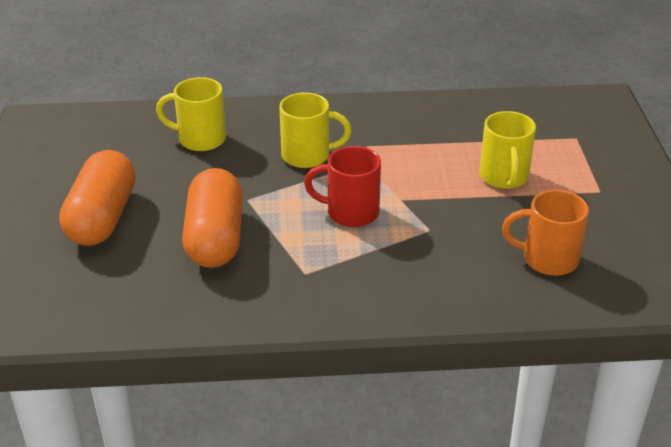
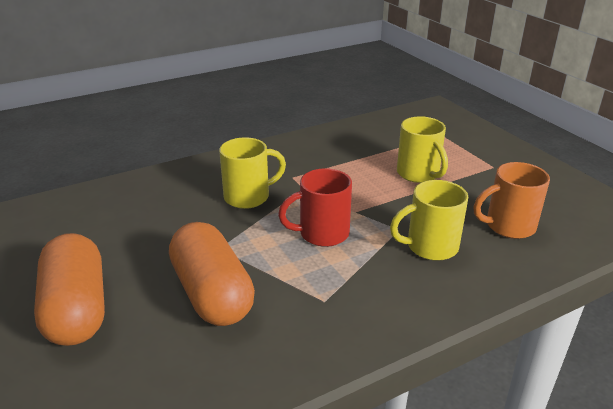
camera: 25 degrees left, 5 degrees down
yellow mug [156,77,226,151] -> yellow mug moved to [390,180,468,261]

